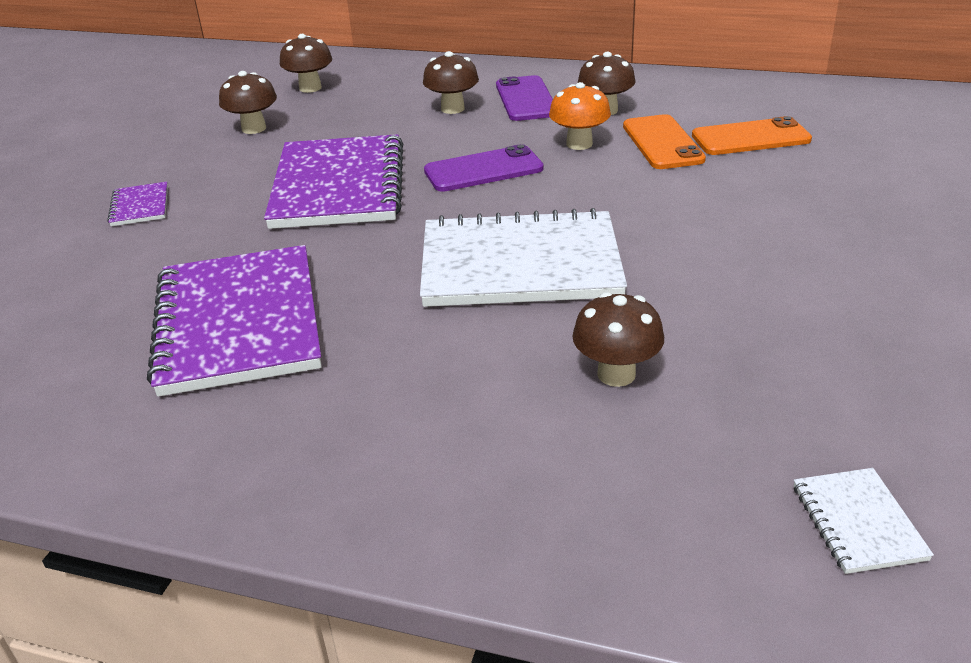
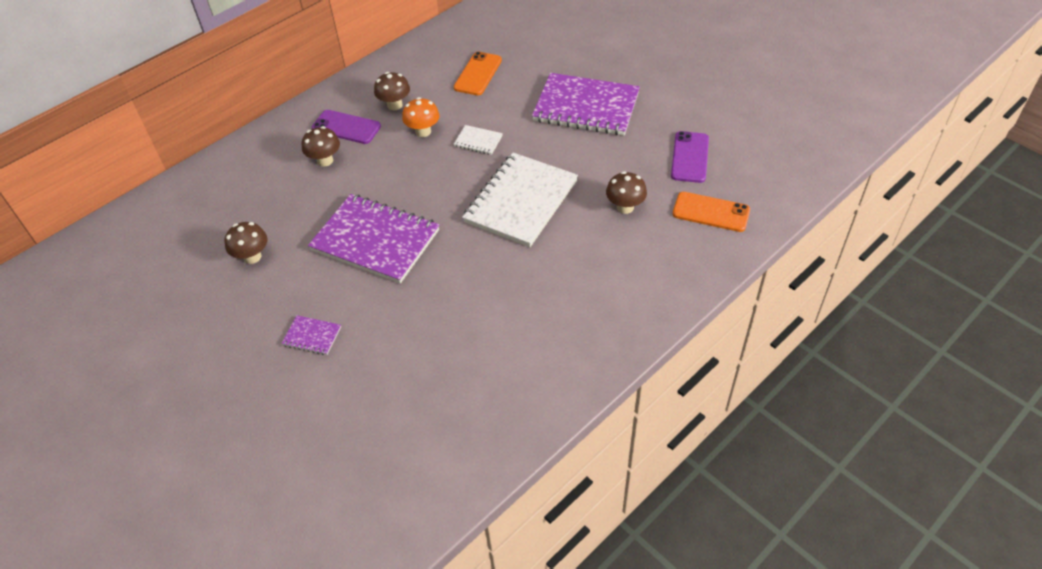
camera: 60 degrees left, 15 degrees up
purple notebook [147,245,322,397] -> purple notebook moved to [532,73,640,135]
brown mushroom [280,34,332,93] -> none
purple phone [424,144,544,192] -> purple phone moved to [671,131,709,183]
orange phone [623,114,706,169] -> orange phone moved to [673,192,750,232]
white notebook [794,468,934,574] -> white notebook moved to [454,125,503,155]

